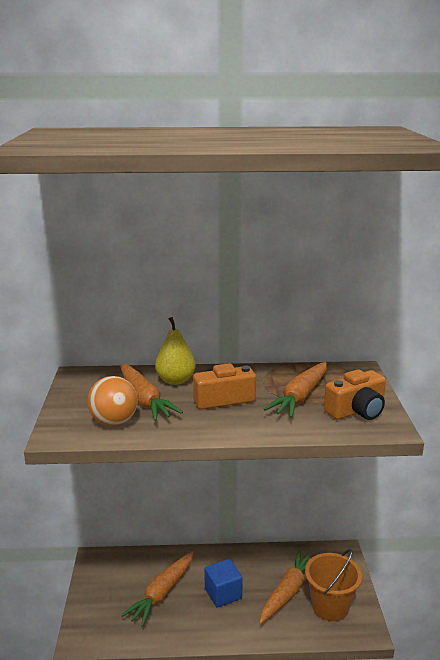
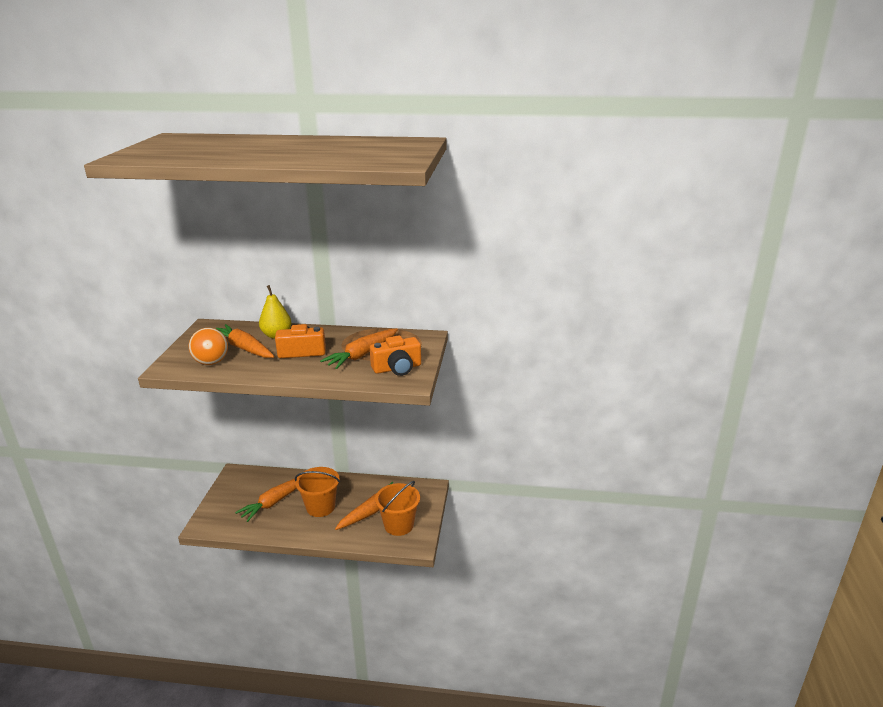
camera: 10 degrees right, 5 degrees up
orange carrot [120,364,183,421] -> orange carrot turned 150 degrees clockwise [216,324,274,358]
blue cube [204,559,243,608] -> orange bucket [295,467,340,517]

